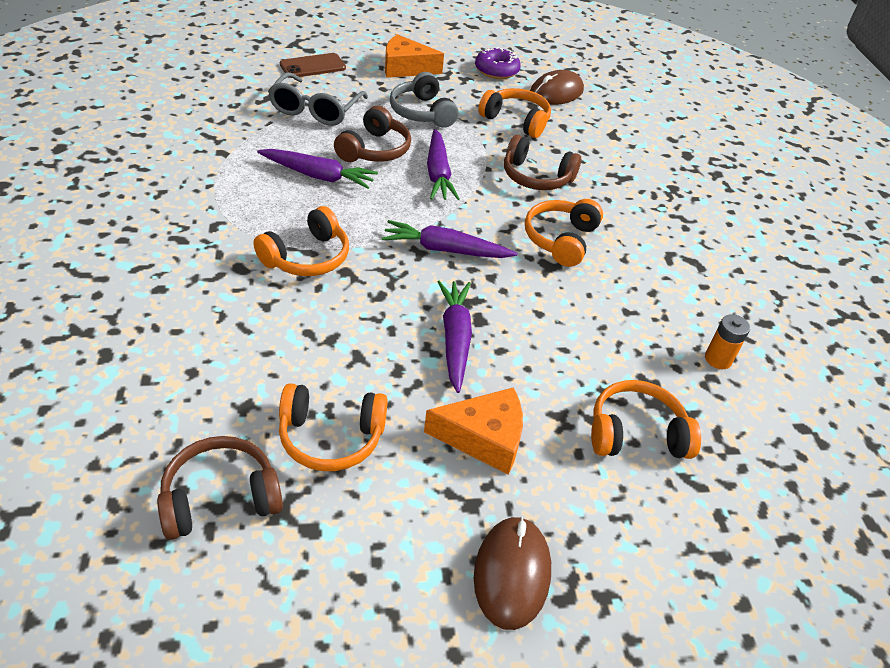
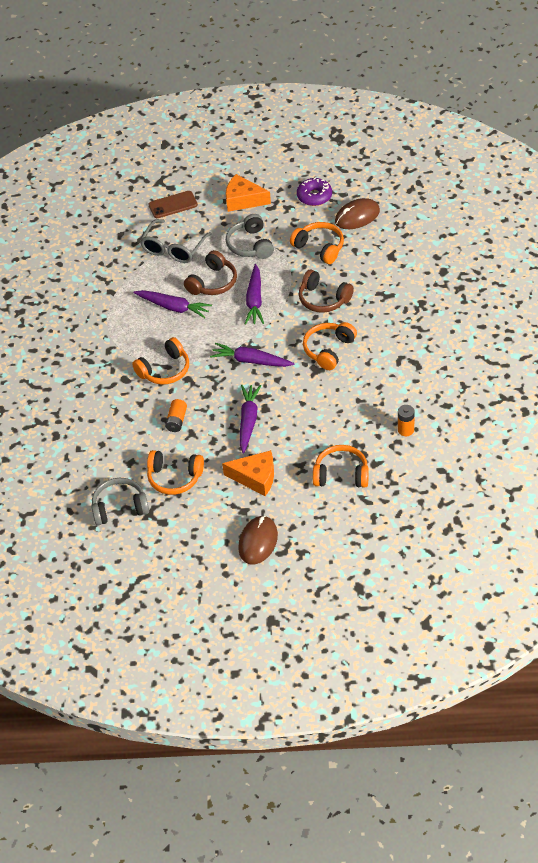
camera: 15 degrees right, 5 degrees up
brown headphones [157,436,283,540] -> grey headphones [91,478,149,525]
none -> orange battery [165,399,187,432]

